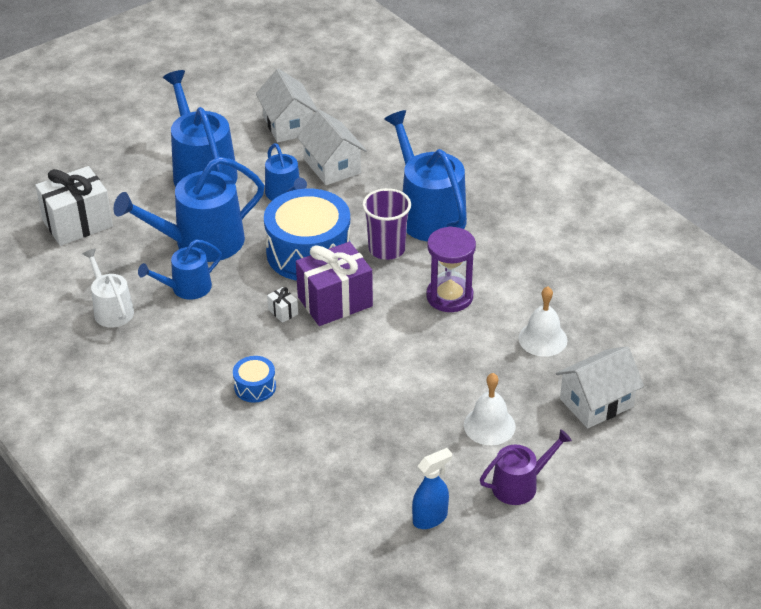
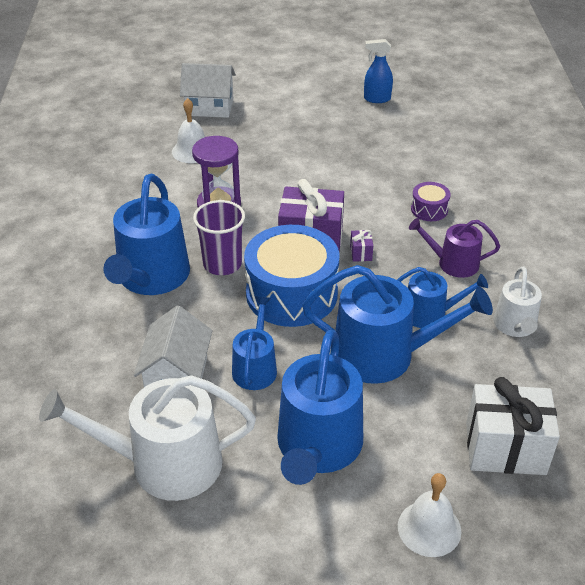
camera: 145 degrees left, 0 degrees up
blue drum [233,356,276,403] -> purple drum [411,182,451,221]
white house [256,69,317,142] -> white watering can [39,375,256,501]
white gift [267,287,298,323] -> purple gift [350,230,373,262]
white bell [464,373,516,445] -> white bell moved to [398,473,462,557]
purple watering can [480,429,572,505] -> purple watering can moved to [409,218,500,278]

